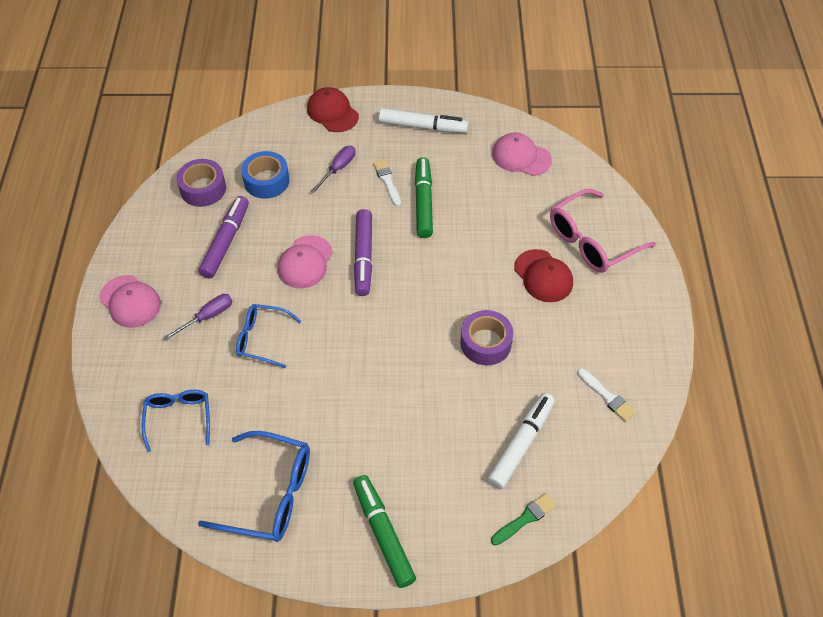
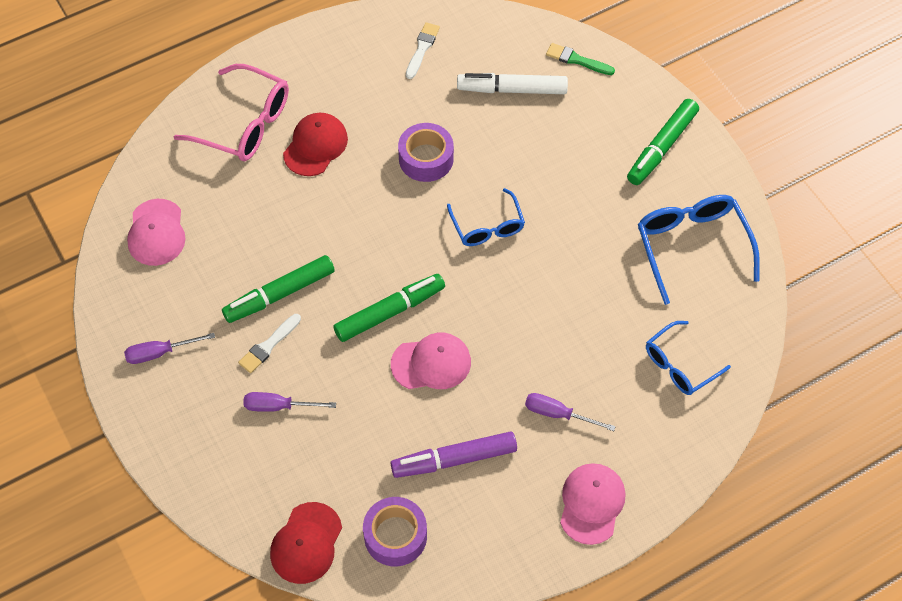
camera: 120 degrees left, 5 degrees up
blue glasses [236,304,301,368] -> blue glasses moved to [447,188,525,246]
blue tape [241,151,290,199] -> none
red cap [307,87,359,132] -> red cap moved to [270,502,342,584]
purple marker [354,209,372,296] -> green marker [333,274,445,342]
white marker [378,108,469,133] -> purple screwdriver [124,333,215,364]

